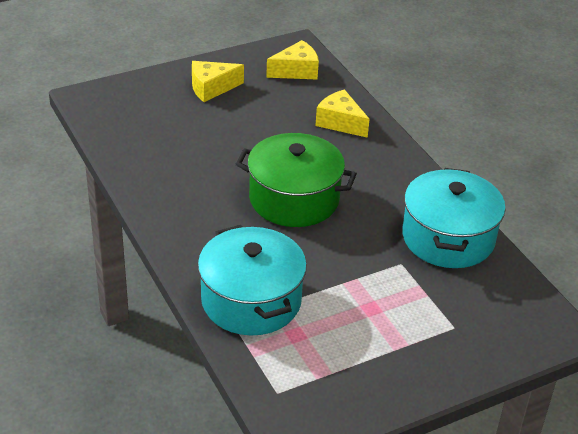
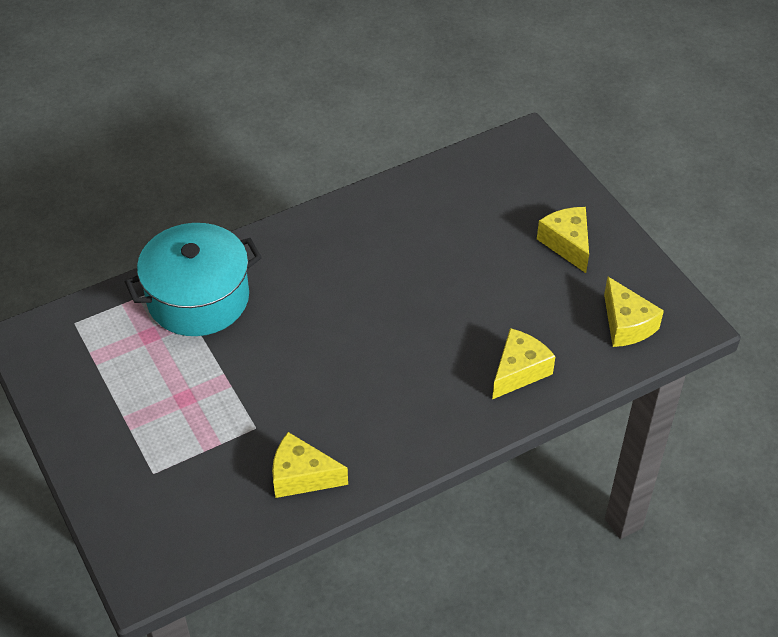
camera: 90 degrees right, 10 degrees up
green pot [236,133,357,227] -> none
turquoise pot [402,168,506,268] -> yellow cheese [272,432,348,498]

